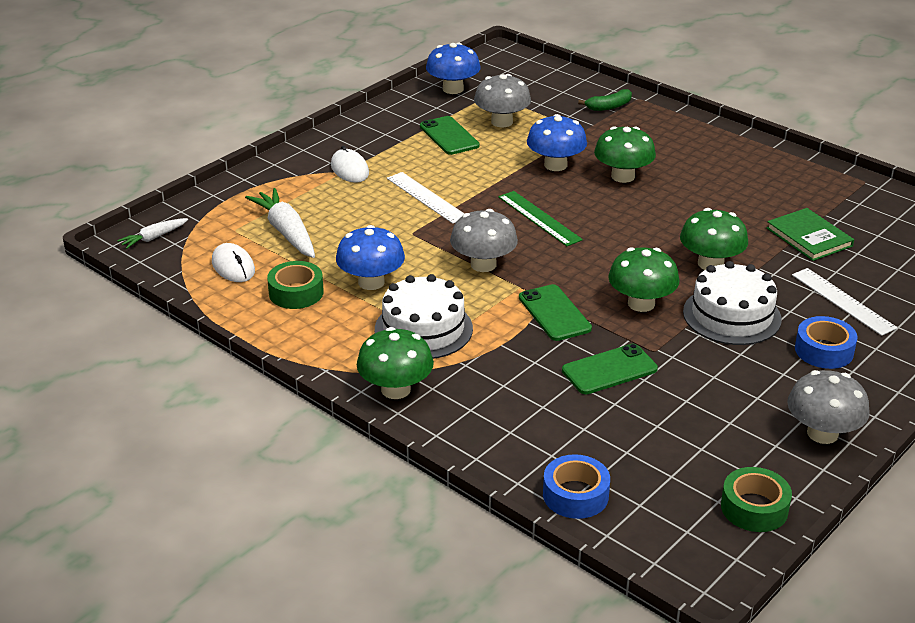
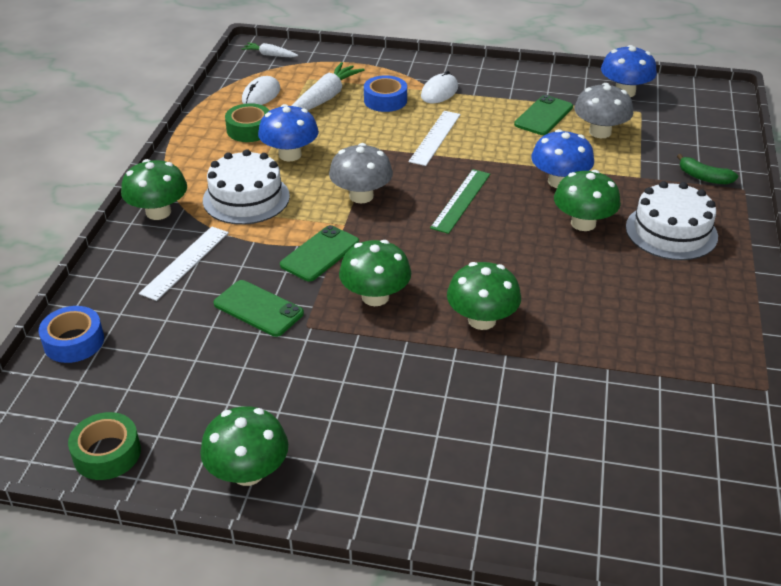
camera: 60 degrees right, 5 degrees up
white cake [683,261,782,345] -> white cake moved to [626,181,718,260]
green book [767,208,854,261] -> none
grey mushroom [787,370,870,444] -> green mushroom [200,406,288,486]
white ruler [792,268,897,336] -> white ruler moved to [139,227,229,301]
blue tape [795,316,858,369] -> blue tape moved to [364,75,407,112]

